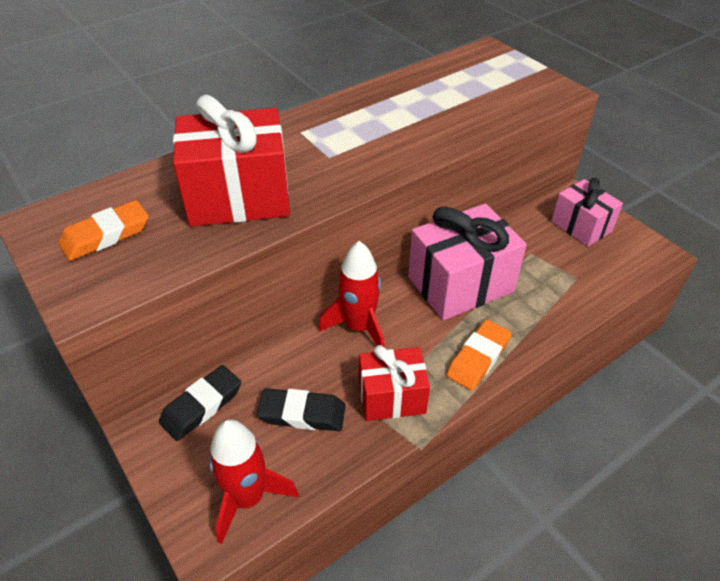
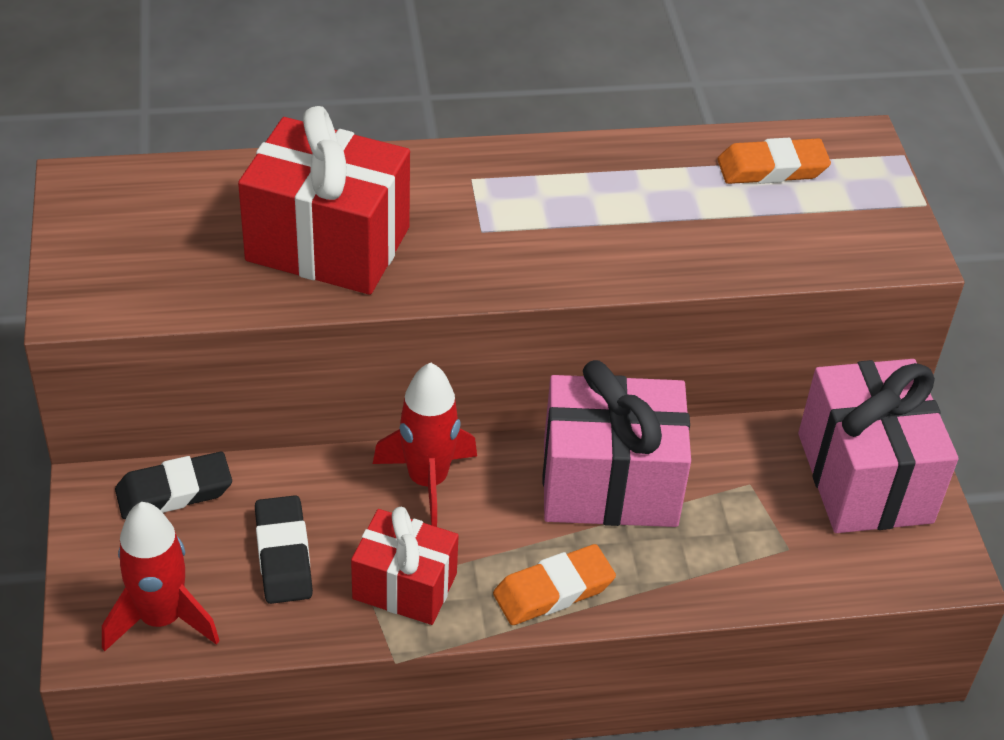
camera: 25 degrees right, 0 degrees up
orange eraser [59,200,149,261] -> orange eraser moved to [717,138,831,184]
black eraser [257,388,346,431] -> black eraser turned 45 degrees clockwise [255,495,313,604]
pink gift [551,178,623,247] -> pink gift [798,359,958,533], size x1.63

